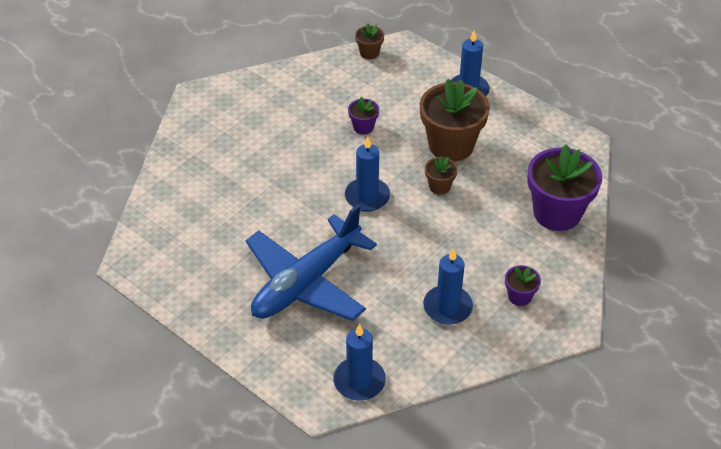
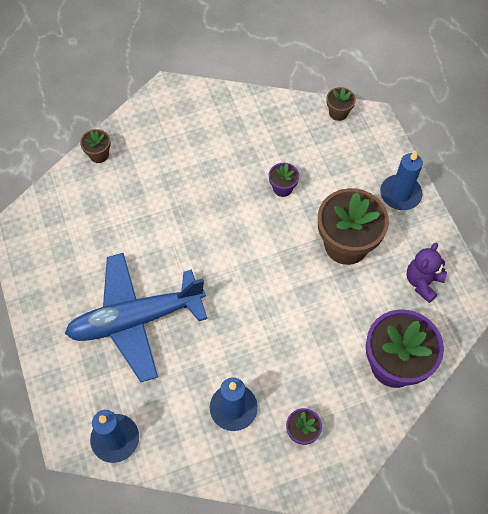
camera: 30 degrees right, 15 degrees up
blue candle [345,137,390,212] -> none
brown flower pot [425,156,458,195] -> brown flower pot moved to [80,129,111,163]
none -> purple teddy bear [407,243,447,303]

